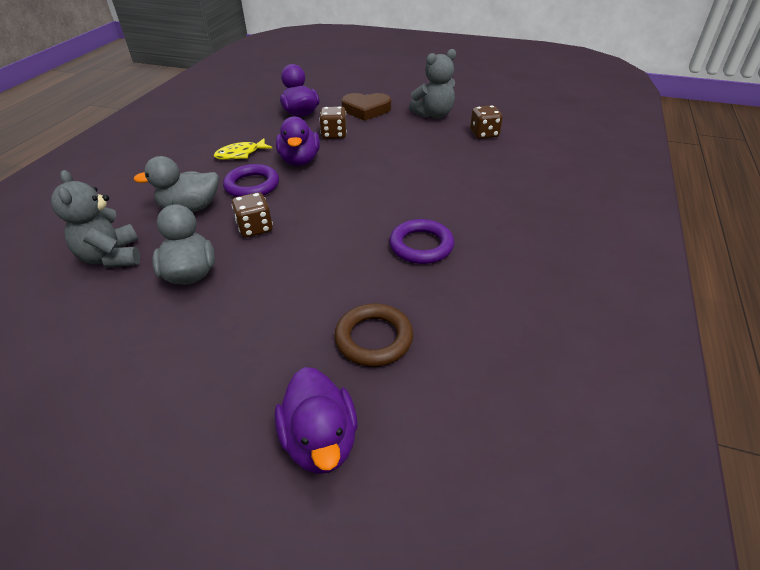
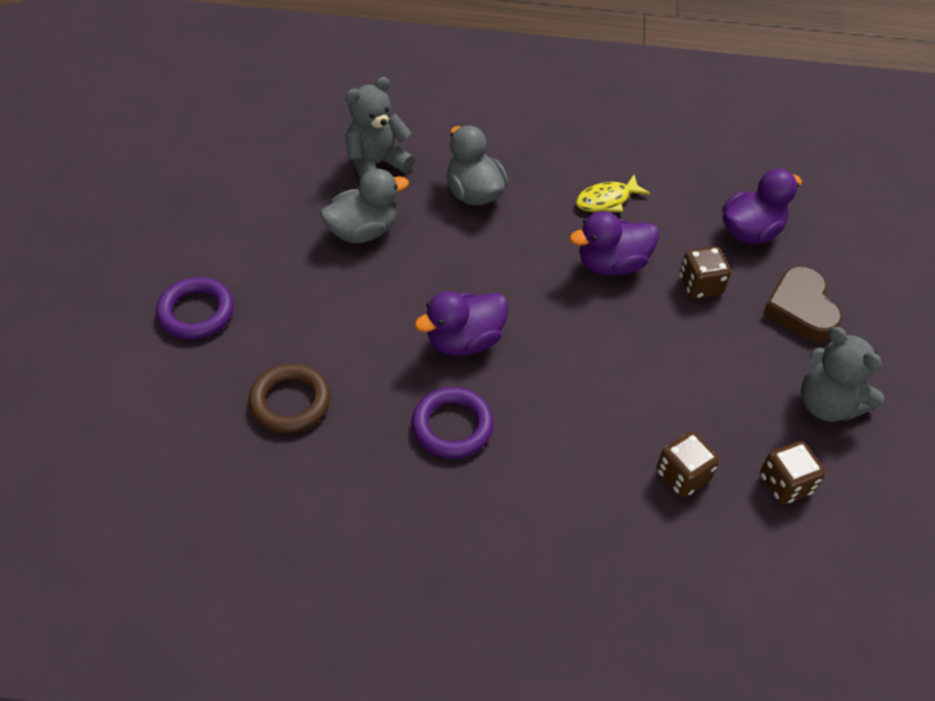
camera: 75 degrees right, 10 degrees up
yellow fish [214,138,272,160] -> yellow fish turned 75 degrees counterclockwise [575,175,650,212]
purple ring [223,164,279,197] -> purple ring moved to [156,277,234,339]
brown dice [232,192,273,237] -> brown dice moved to [656,432,719,497]
purple duck [275,367,357,474] -> purple duck moved to [414,291,509,356]

